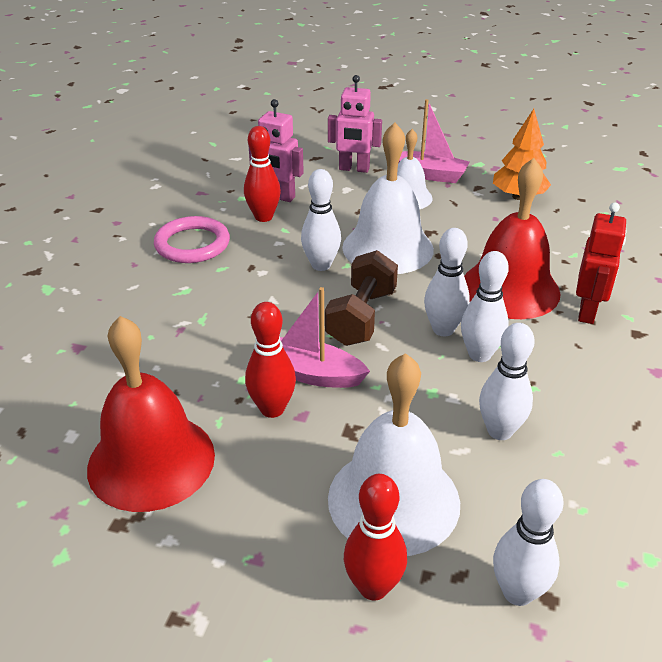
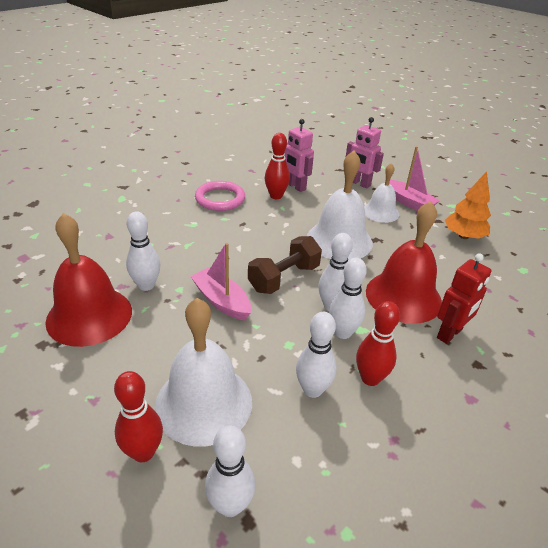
camera: 25 degrees right, 0 degrees up
red bowling pin [245,302,296,418] -> red bowling pin moved to [356,301,400,386]
white bowling pin [301,169,341,271] -> white bowling pin moved to [126,211,160,291]

